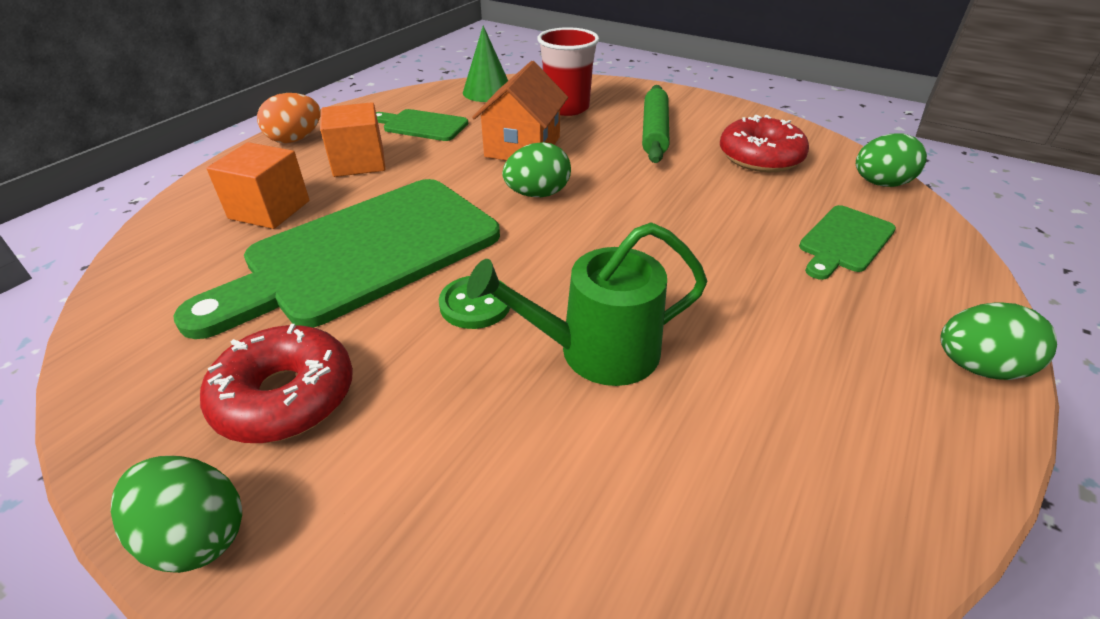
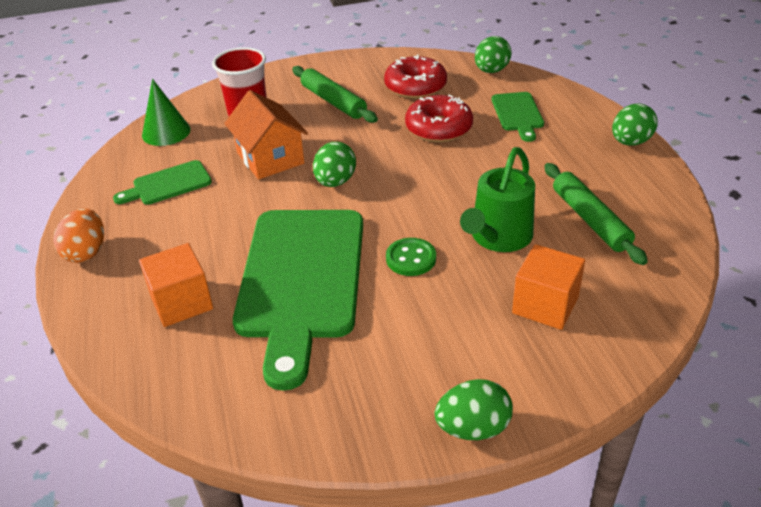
camera: 45 degrees left, 0 degrees up
red donut [200,324,353,443] -> red donut moved to [405,95,473,142]
orange cube [320,102,385,177] -> orange cube moved to [512,244,585,330]
none -> green rolling pin [544,163,648,265]

